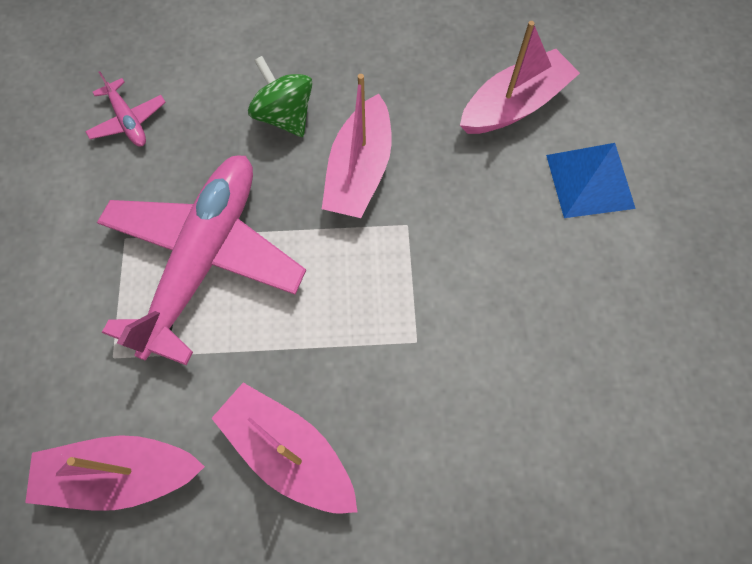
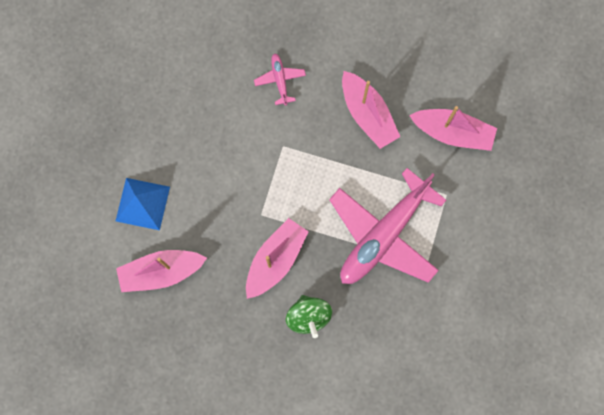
camera: 160 degrees left, 10 degrees up
pink plane [85,71,166,147] -> pink plane moved to [254,53,306,106]

